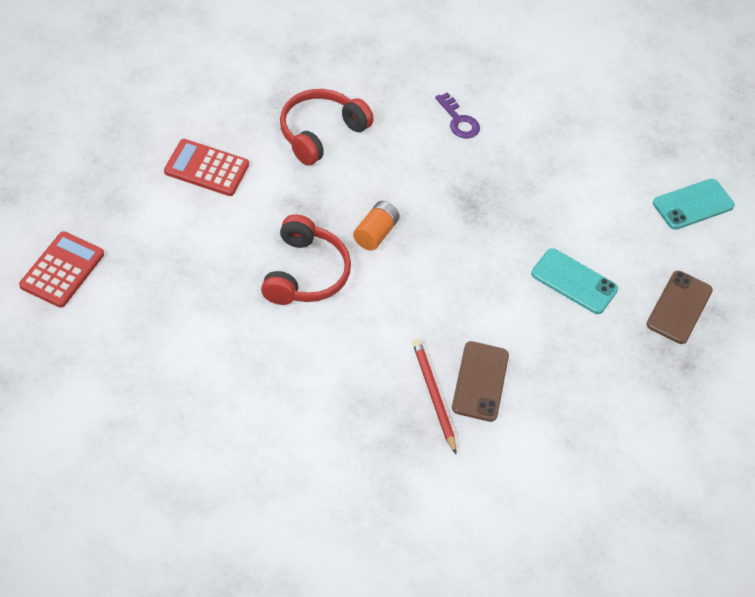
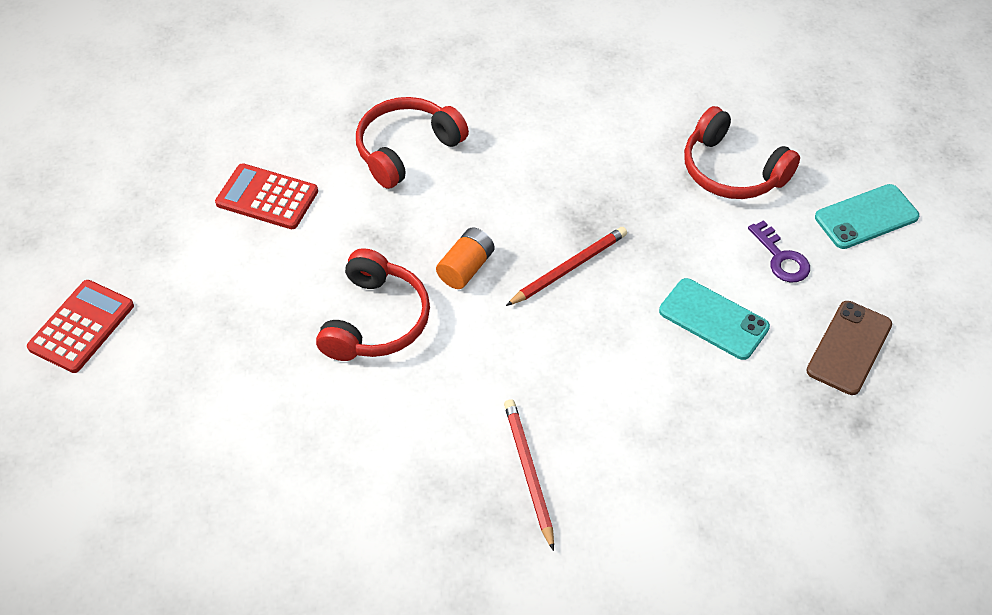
camera: 10 degrees right, 0 degrees up
purple key [435,92,480,138] -> purple key moved to [748,220,810,282]
brown phone [452,341,509,422] -> none
none -> red pencil [506,227,627,306]
none -> red headphones [684,106,800,199]

